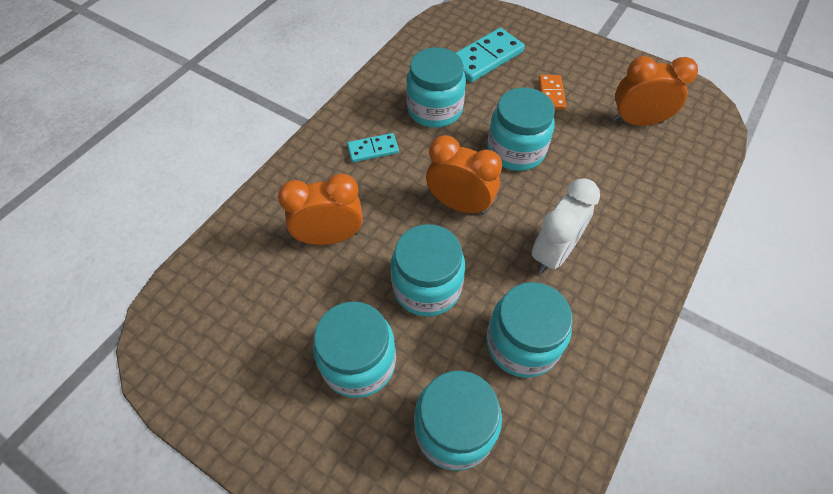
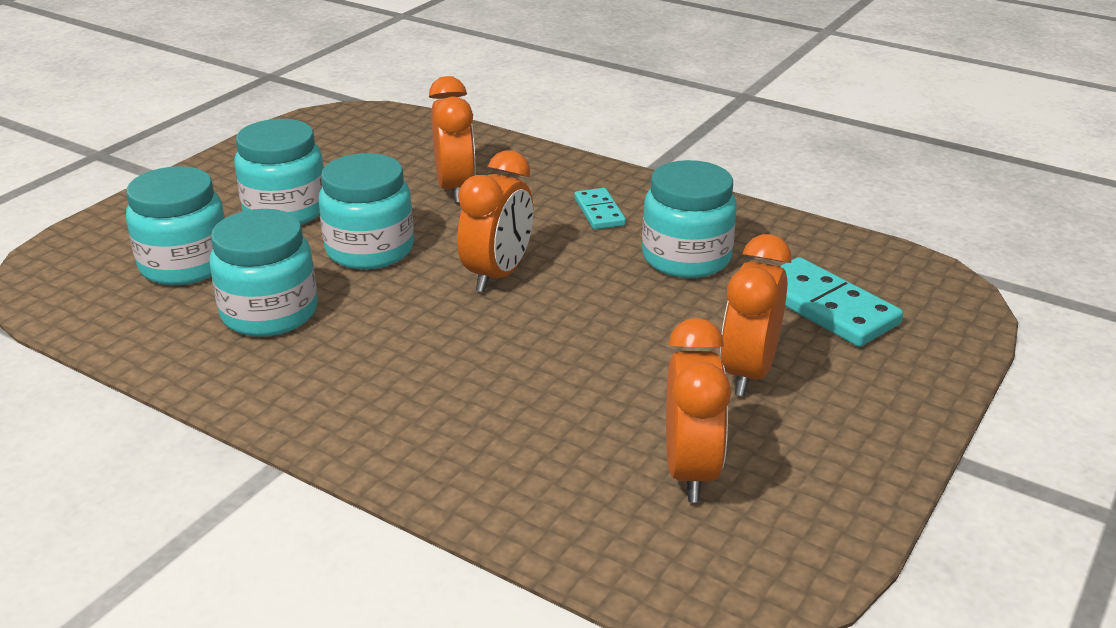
camera: 90 degrees right, 25 degrees down
turquoise jar [487,88,555,171] -> none
white clock [532,178,600,273] -> none
orange domino [539,75,566,110] -> orange clock [720,234,791,396]

